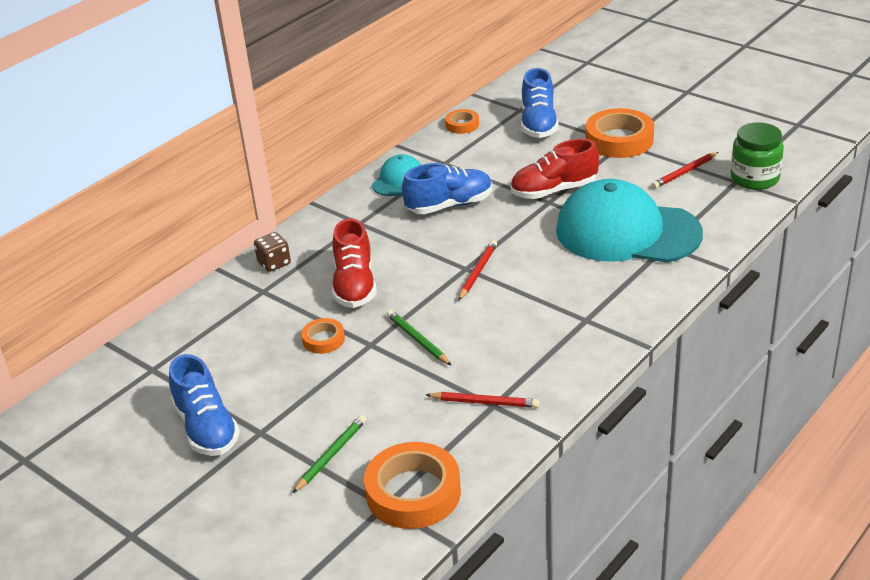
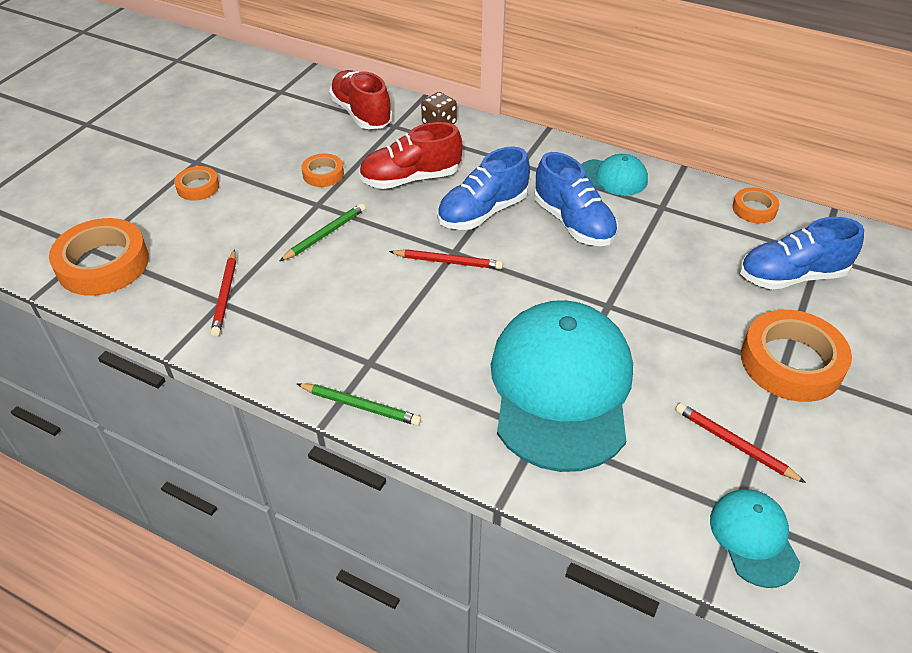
camera: 75 degrees right, 10 degrees up
blue shoe [169,354,240,456] -> blue shoe moved to [437,147,530,230]
green pencil [293,415,366,493] -> green pencil moved to [297,383,421,426]
red shoe [511,139,599,199] -> red shoe moved to [329,70,393,129]
green jar [731,122,784,190] -> turquoise cap [710,489,800,588]
none -> orange tape [174,166,219,201]

